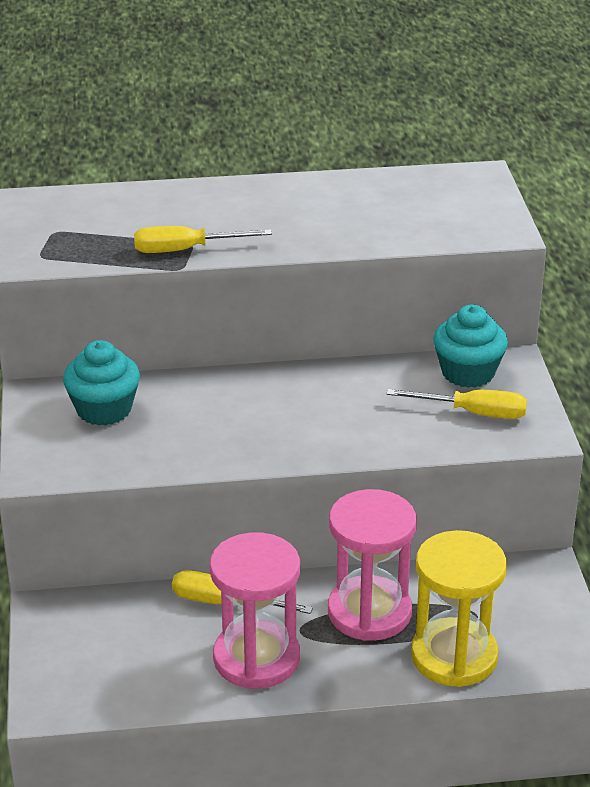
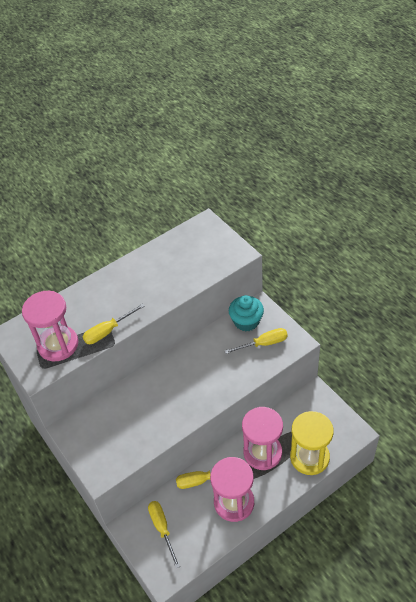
camera: 25 degrees left, 15 degrees up
turquoise cupcake [63,340,140,426] -> none
none -> pink hourglass [22,291,78,361]
none -> yellow screwdriver [148,501,180,568]

